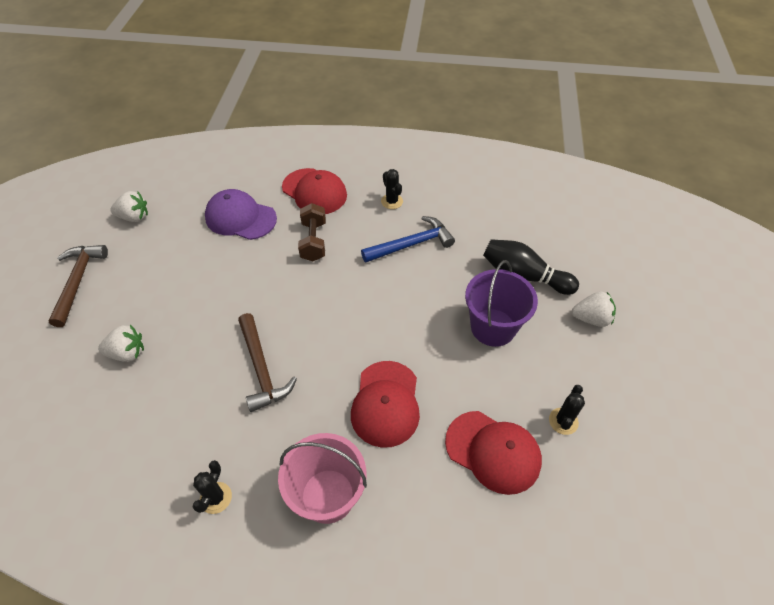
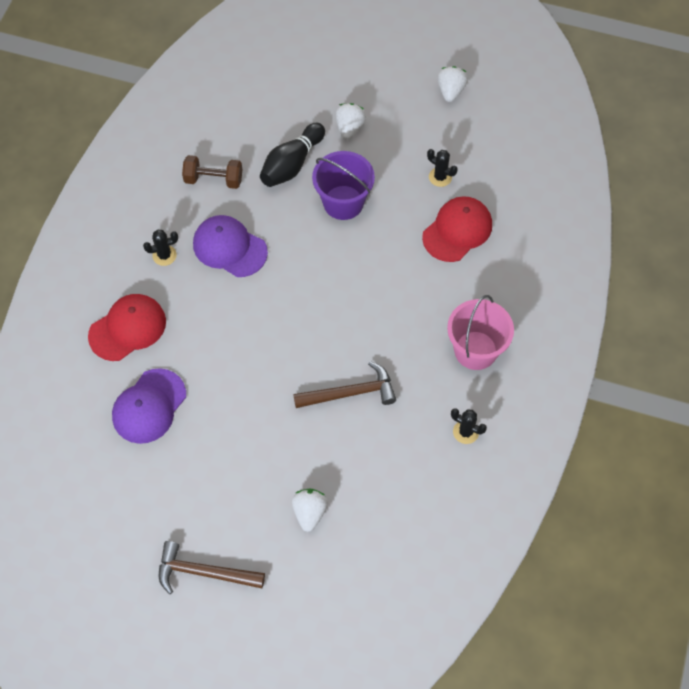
camera: 80 degrees left, 10 degrees up
white strawberry [110,191,148,222] -> white strawberry moved to [437,66,468,102]
brown dumbbell [298,203,326,261] -> brown dumbbell moved to [182,155,242,189]
red cap [351,361,420,448] -> none
blue hammer [361,216,455,263] -> purple cap [193,215,268,277]

